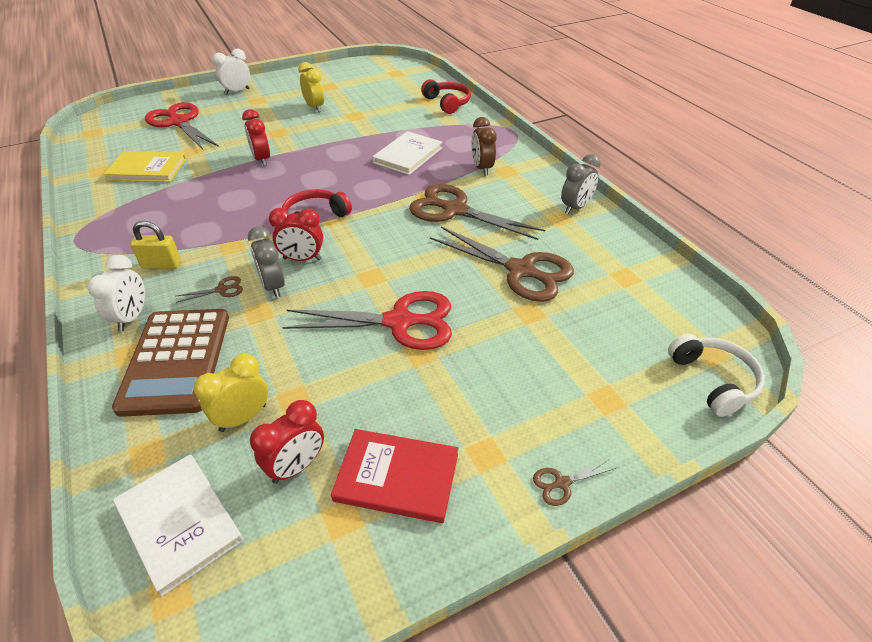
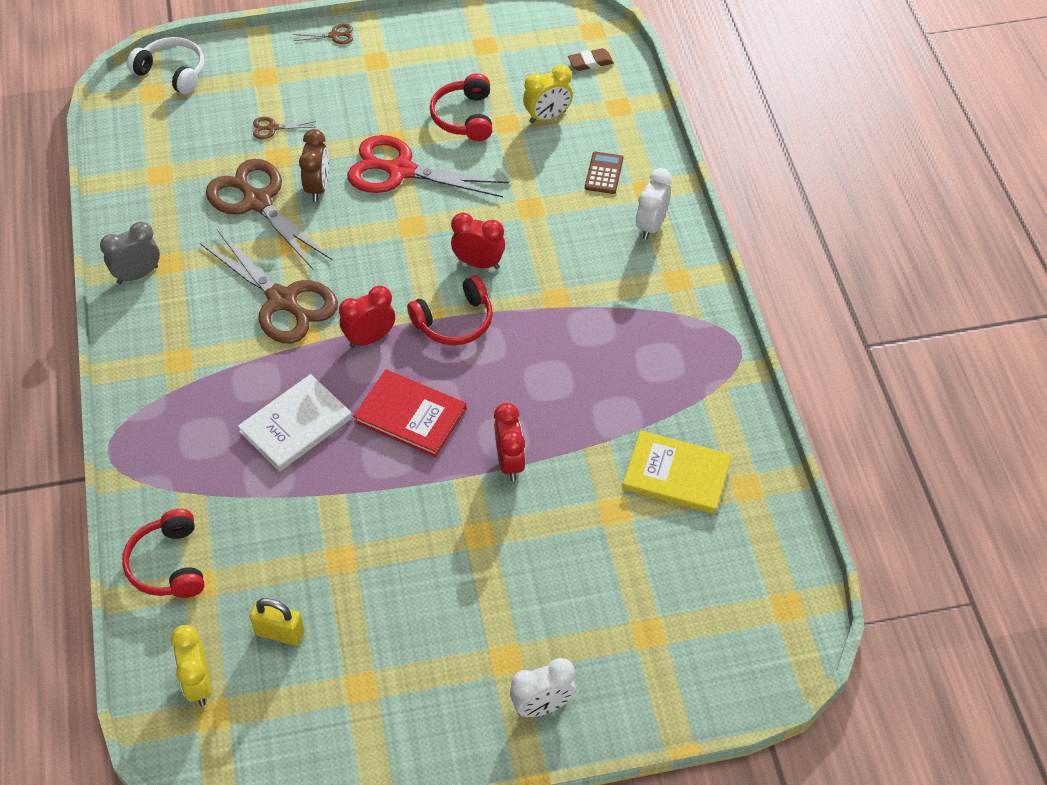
camera: 165 degrees left, 10 degrees up
brown calculator [112,309,229,417] -> brown calculator [585,152,623,194], size x0.43
white book [113,454,243,597] -> brown eraser [568,48,614,71]
yellow padlock [130,221,181,269] -> yellow padlock moved to [250,598,305,646]
red scissors [145,102,219,150] -> none
brown scissors [176,276,243,303] -> brown scissors moved to [253,117,316,139]
grey clock [248,226,285,298] -> none
red clock [250,400,324,484] -> red clock moved to [339,285,395,348]
yellow clock [298,62,324,112] -> yellow clock moved to [170,625,212,706]
red book [331,429,458,523] -> red book moved to [353,369,466,457]
brown clock [472,117,497,176] -> brown clock moved to [299,129,329,202]
white headphones [668,334,765,417] -> white headphones turned 120 degrees clockwise [127,37,204,95]
none -> red headphones [430,73,492,141]

